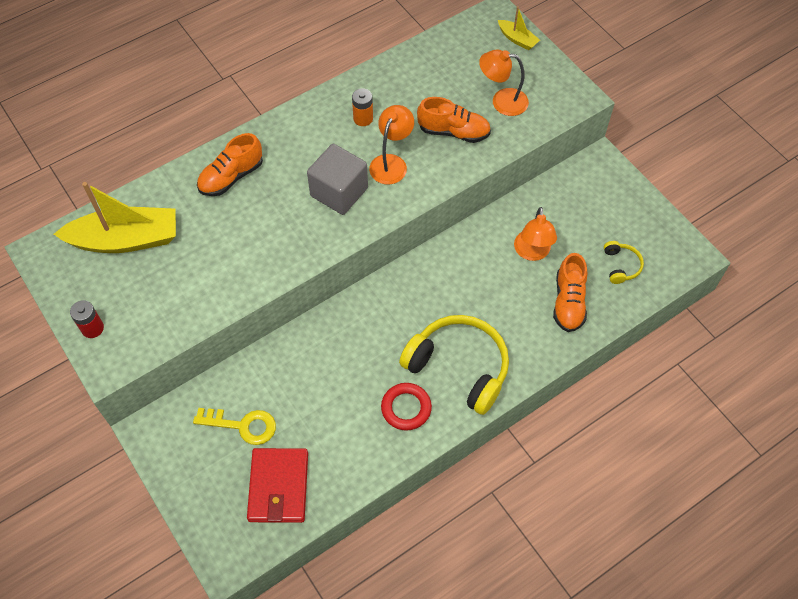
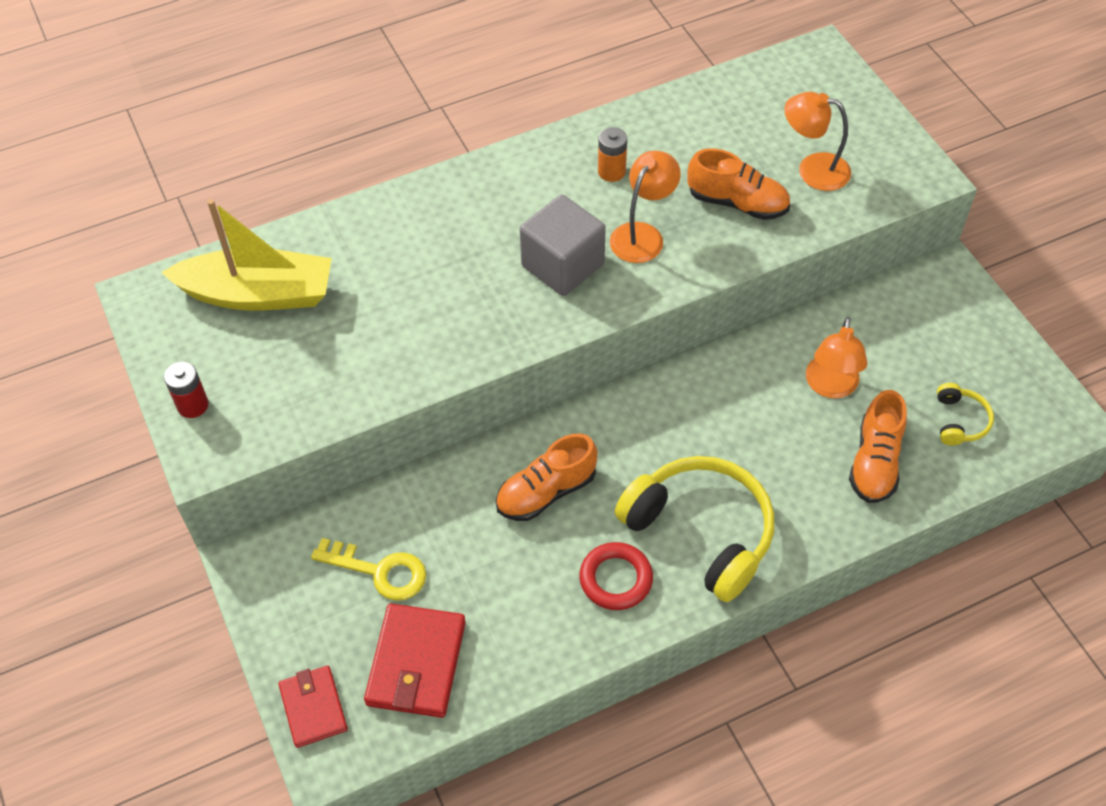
camera: 10 degrees right, 5 degrees down
orange shoe [197,133,263,196] -> orange shoe moved to [496,434,597,521]
yellow boat [498,6,540,50] -> none
none -> red wallet [278,666,348,748]

